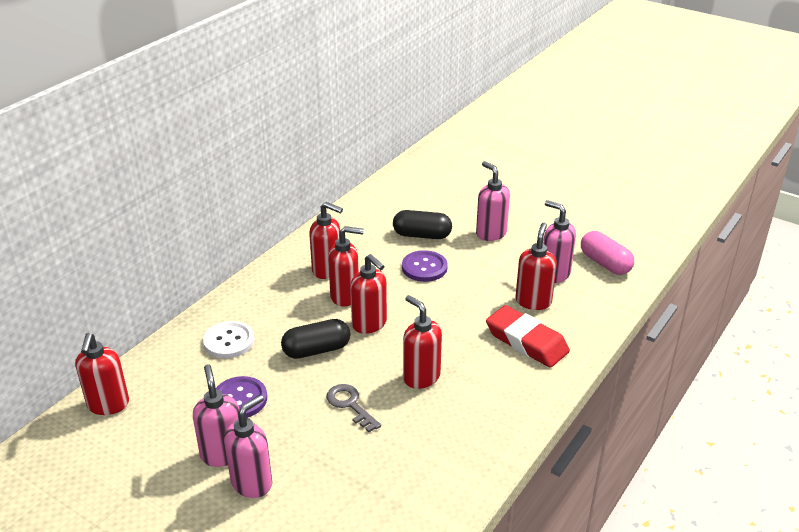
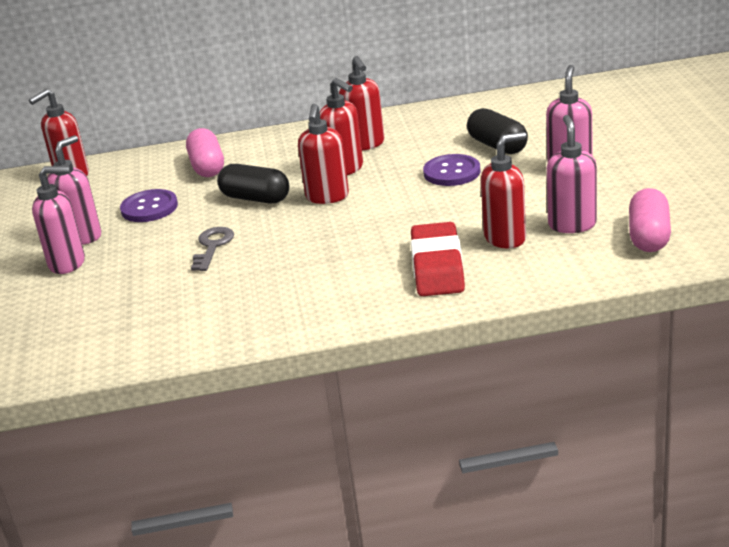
camera: 50 degrees right, 5 degrees down
white button [203,321,255,358] -> pink capsule [186,128,224,177]
red soap dispenser [403,295,442,389] -> none

